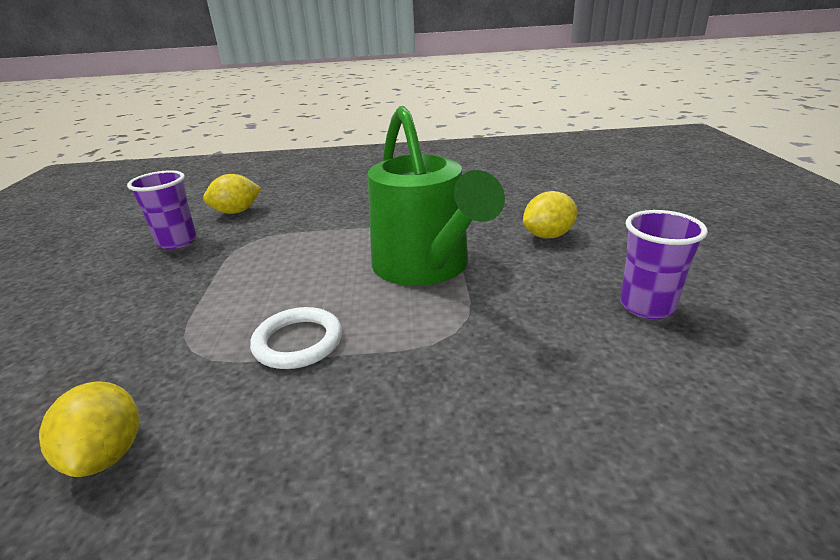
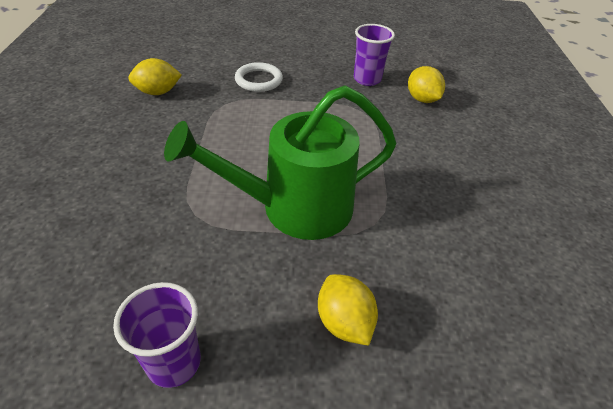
camera: 90 degrees right, 15 degrees up
white ring [250,307,342,369] -> white ring moved to [235,62,283,92]

